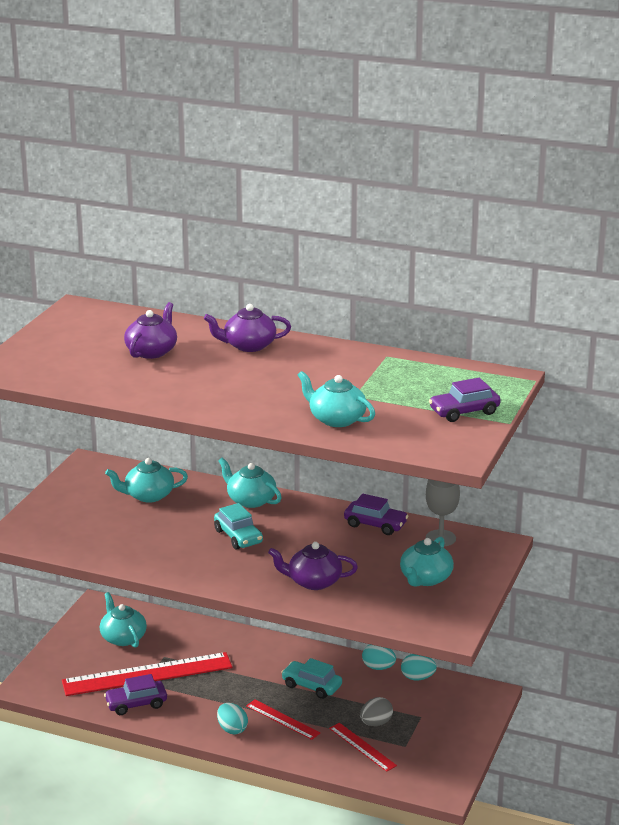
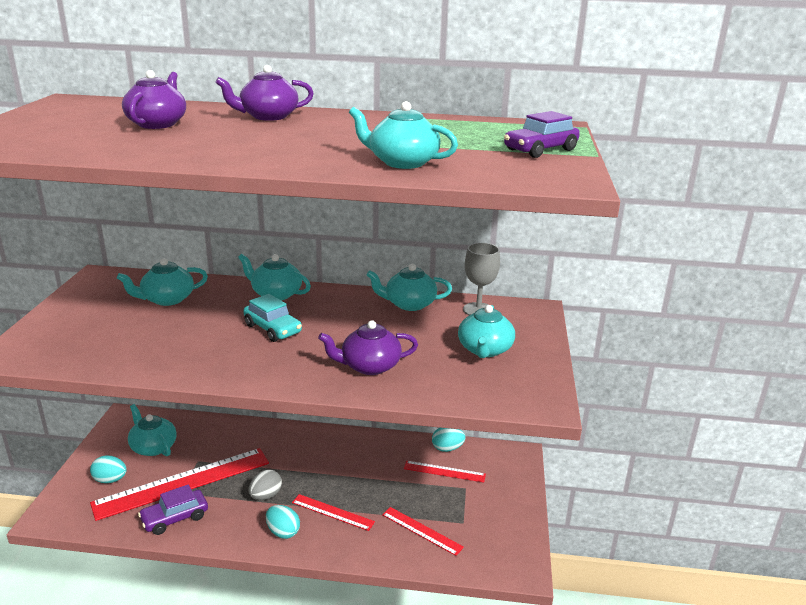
camera: 15 degrees left, 0 degrees up
turquoise car [281,658,342,699] -> none
purple car [344,494,408,535] -> turquoise teapot [366,264,452,311]
grey egg [360,697,393,726] -> grey egg moved to [249,470,282,500]
turquoise egg [362,644,396,670] -> turquoise egg moved to [90,455,127,483]
none -> red ruler [404,461,486,483]

